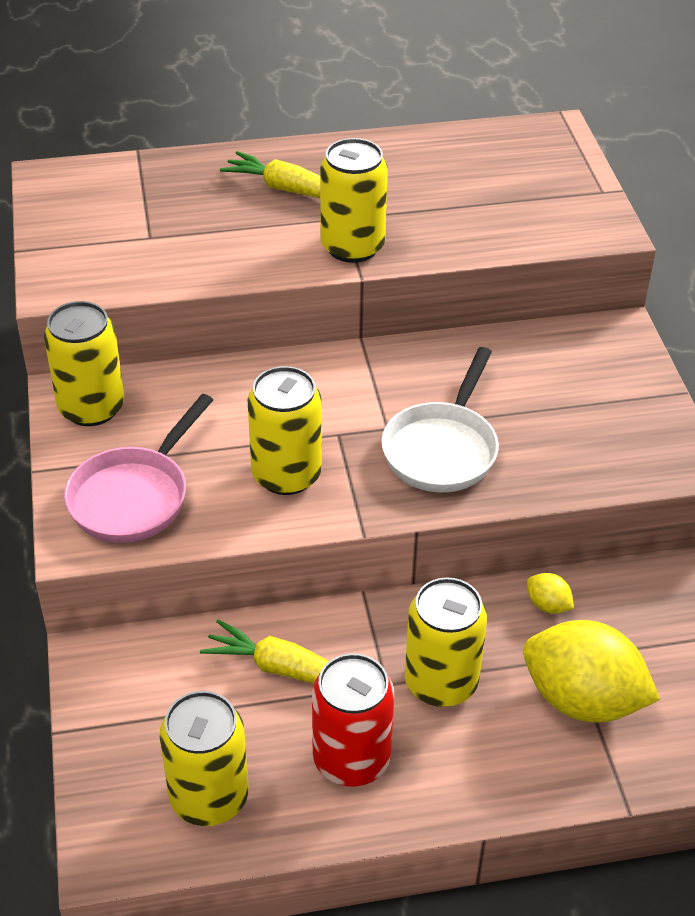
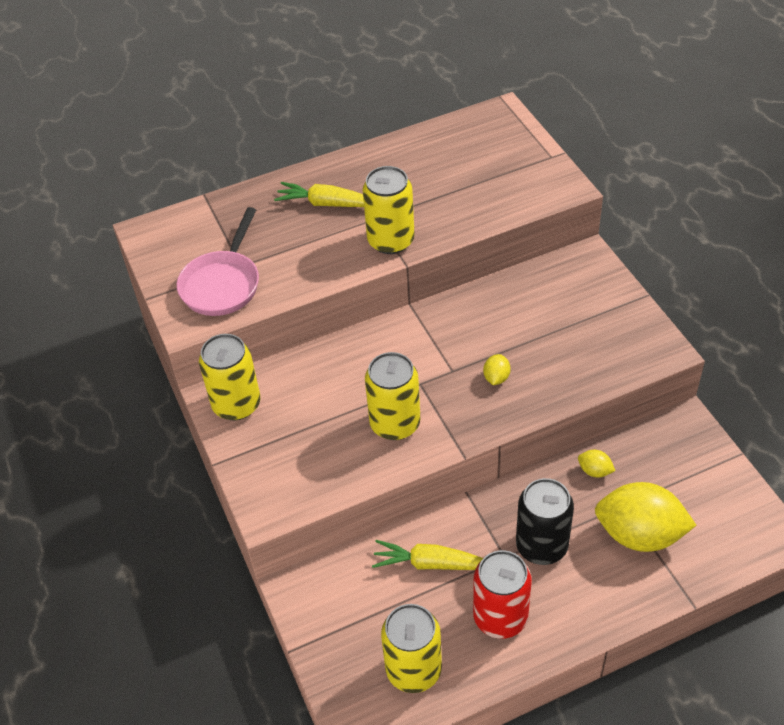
camera: 10 degrees left, 5 degrees up
pink pan [64,394,213,543] -> pink pan moved to [177,207,259,316]
white pan [381,347,499,492] -> yellow lemon [483,354,511,385]
yellow can [405,577,487,707] -> black can [516,478,574,565]

